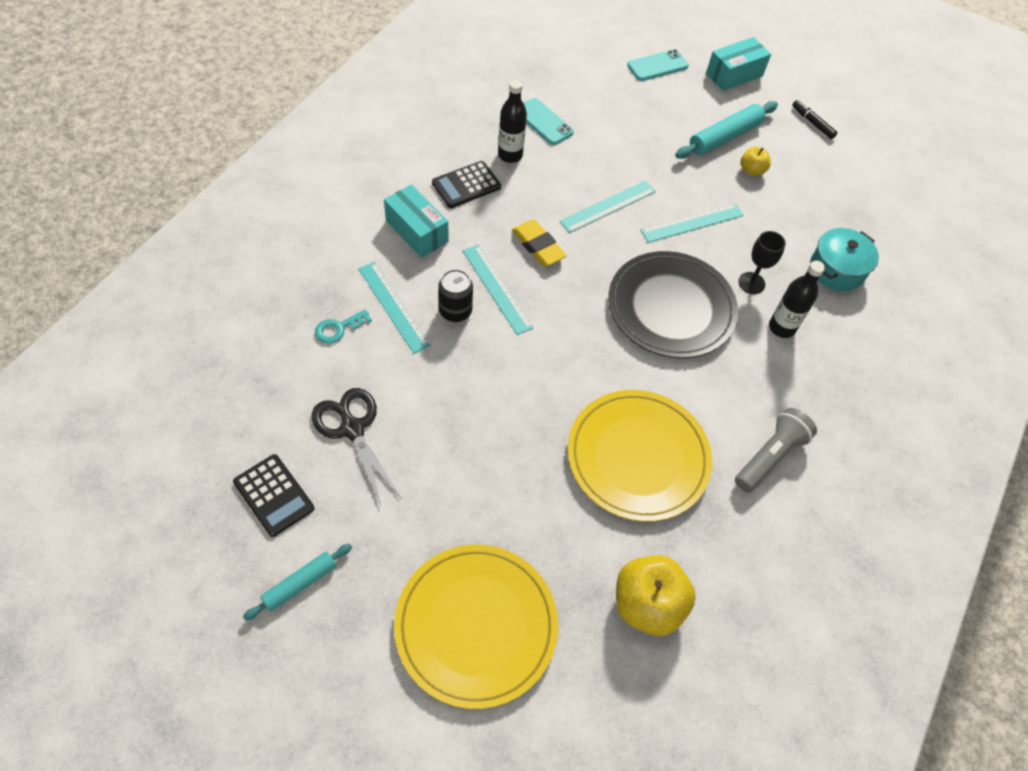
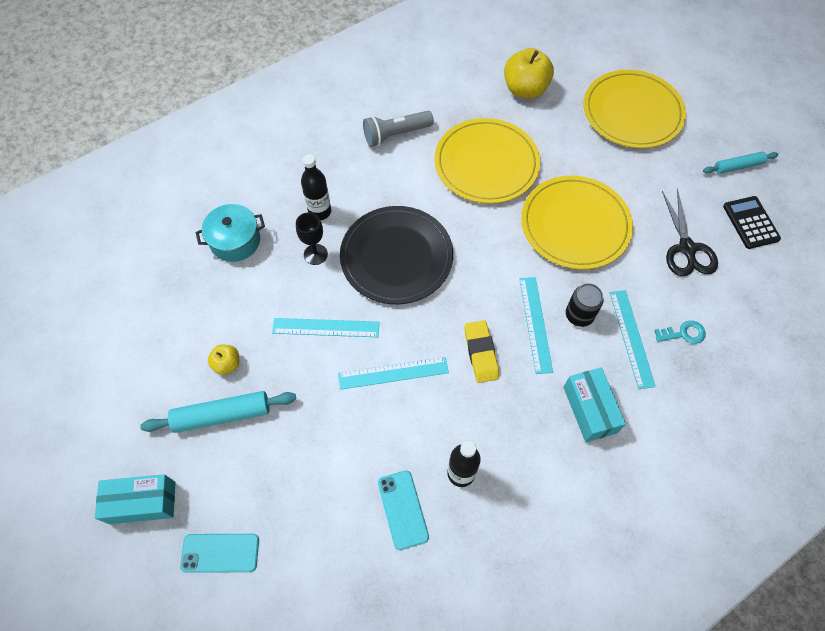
camera: 150 degrees left, 5 degrees up
black calculator [432,161,501,208] -> none
black marker [792,100,837,139] -> none
none -> yellow plate [521,176,633,269]

